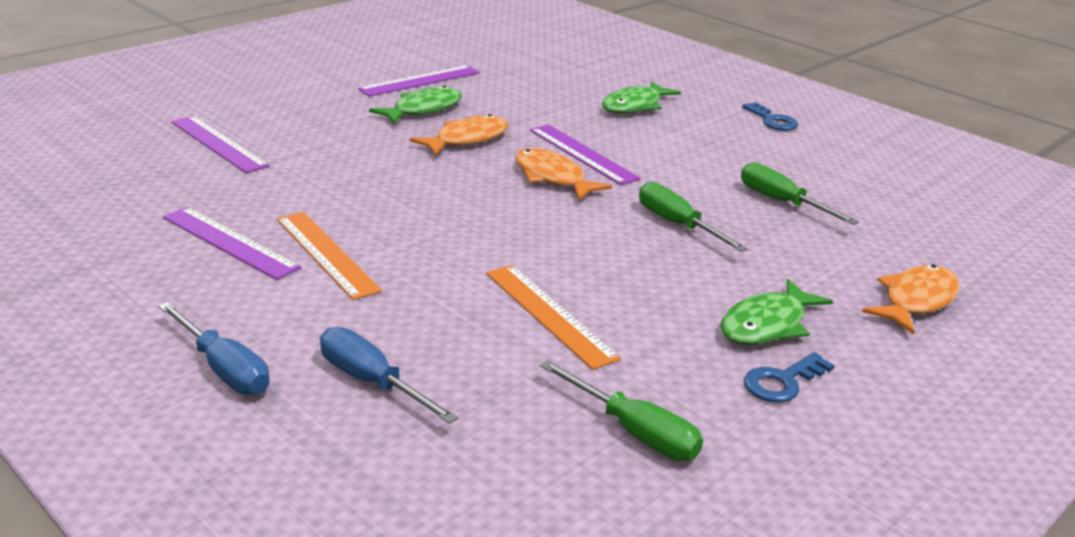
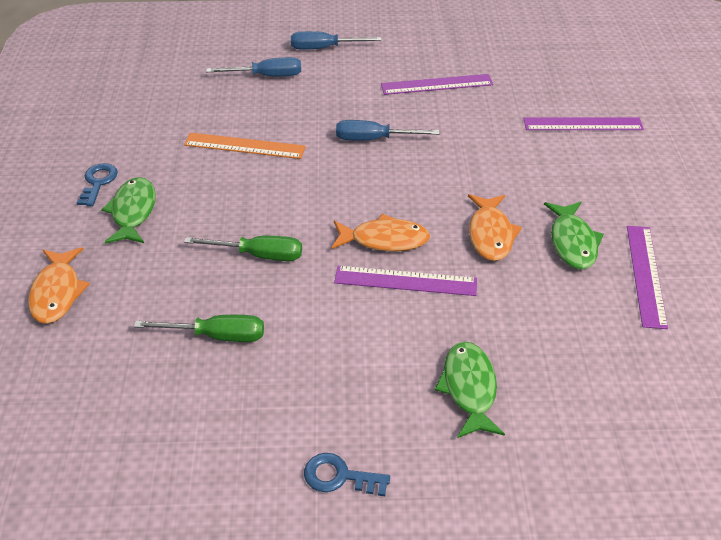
camera: 135 degrees right, 15 degrees up
orange ruler [277,212,382,300] -> none
green screwdriver [540,360,703,461] -> none
none -> blue screwdriver [336,120,439,140]

